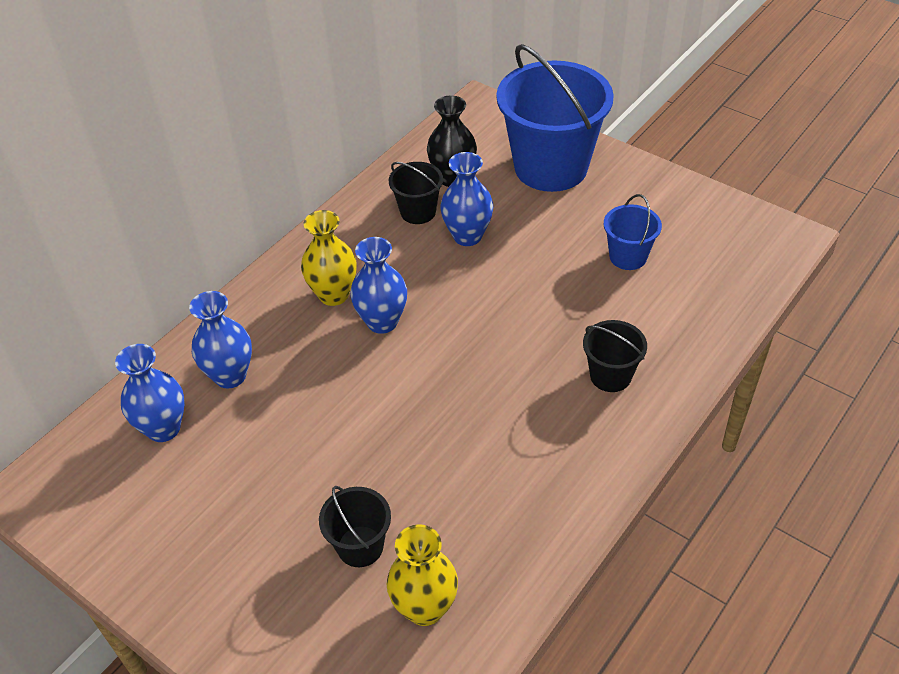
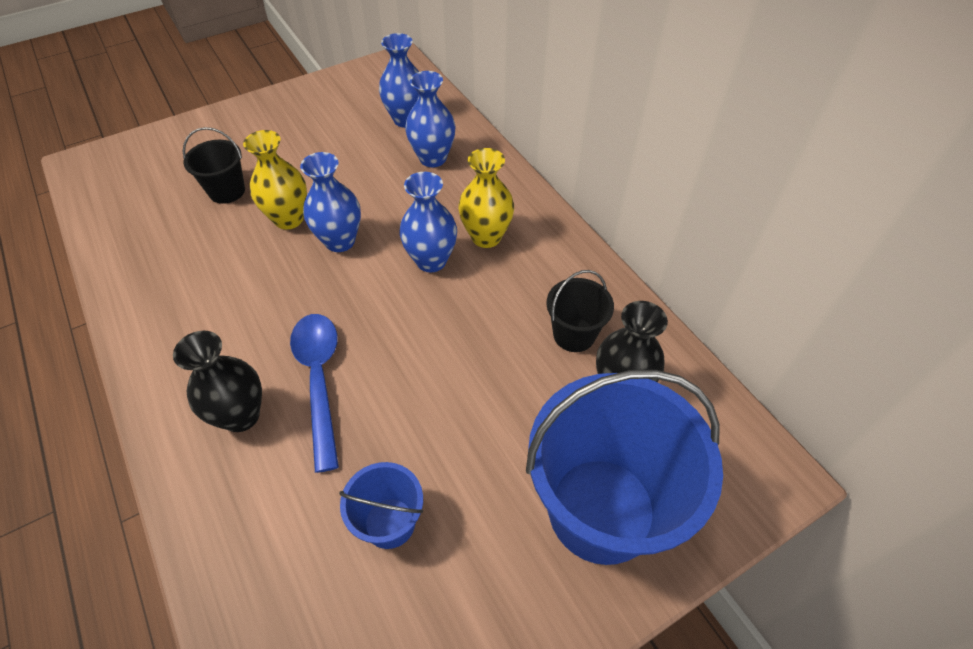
camera: 110 degrees right, 5 degrees up
yellow vase [387,524,458,626] -> yellow vase moved to [243,130,307,229]
blue vase [440,152,493,246] -> blue vase moved to [300,152,361,252]
black bucket [583,320,647,392] -> black vase [173,331,262,432]
none -> blue spoon [290,314,339,473]

